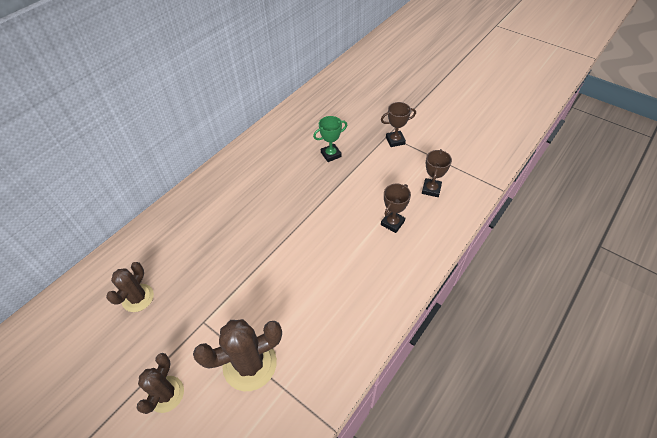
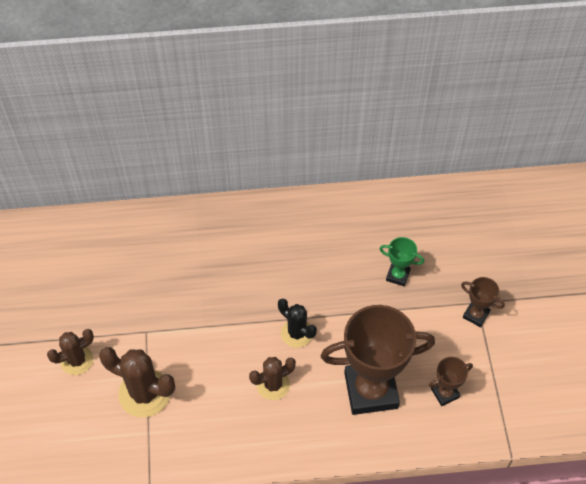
camera: 45 degrees right, 5 degrees up
brown cactus [106,262,154,312] -> brown cactus moved to [249,357,296,400]
brown trophy [381,184,411,233] -> brown trophy [321,305,435,415], size x2.21
none -> black cactus [278,298,317,348]

